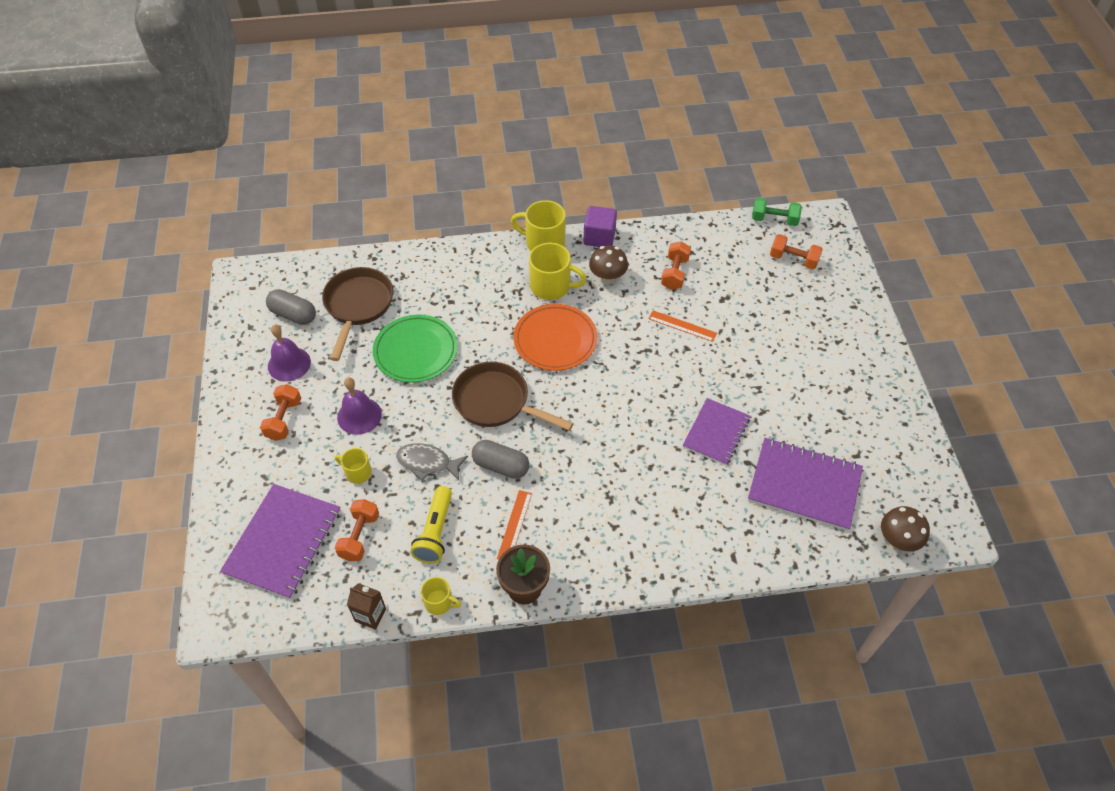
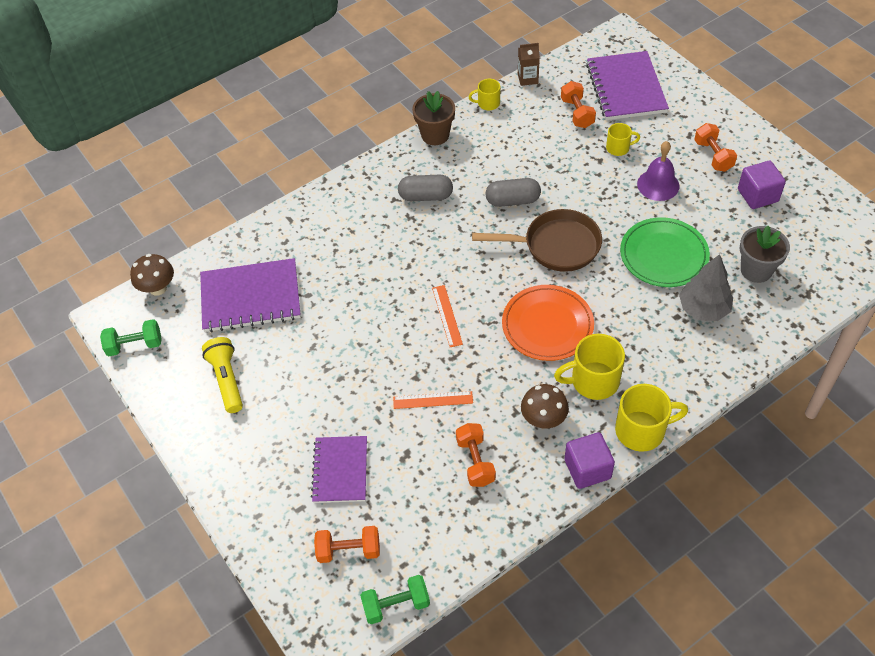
camera: 155 degrees right, 0 degrees up
grey capsule [266,289,316,325] -> grey capsule moved to [398,174,453,201]
purple bell [268,325,311,382] -> purple cube [738,161,786,209]
brown pan [322,267,393,361] -> grey flower pot [740,226,790,283]
grey fish [396,443,468,481] -> none
yellow flashlight [411,486,452,563] -> yellow flashlight moved to [202,337,243,413]
orange ruler [497,490,532,559] -> orange ruler moved to [432,285,463,347]
purple notebook [683,398,750,466] -> purple notebook moved to [311,436,367,503]
none -> green dumbbell [100,319,162,356]
none -> grey tree [679,254,733,321]

